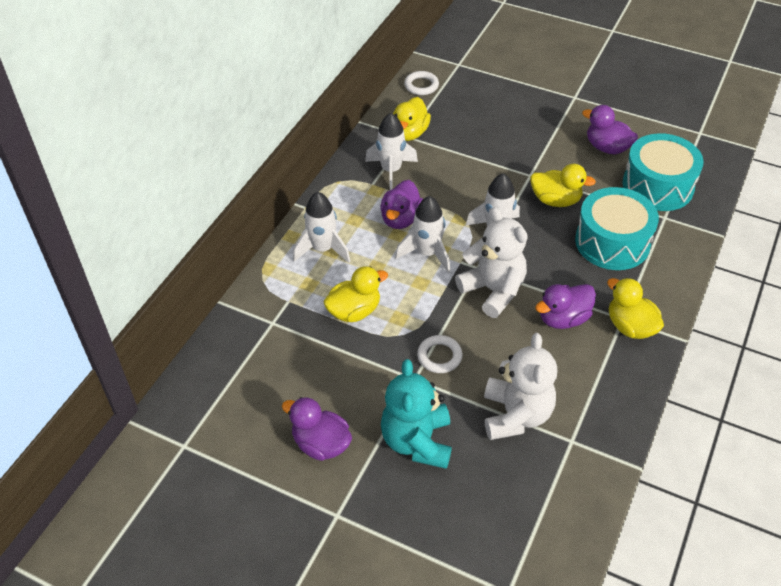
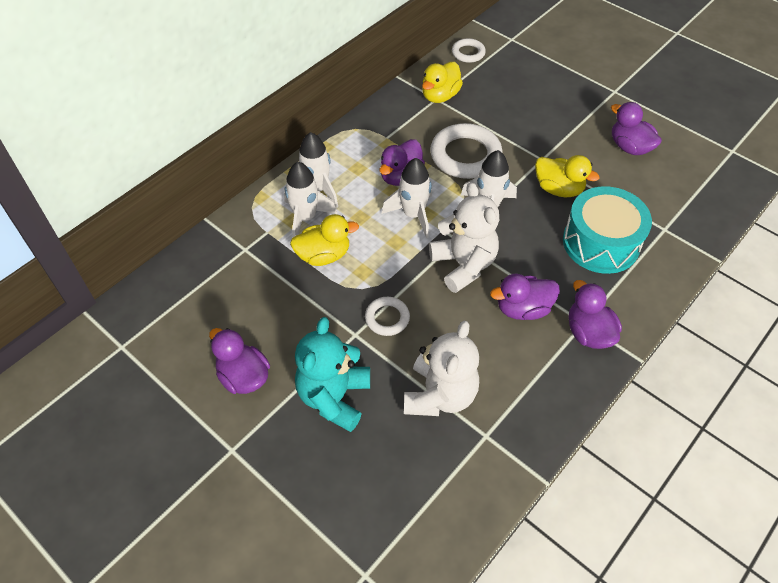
camera: 15 degrees right, 5 degrees up
white rocket [365,113,418,190] -> white rocket moved to [284,162,337,237]
yellow duck [607,278,664,339] -> purple duck [569,280,622,349]
turquoise drum [622,133,704,211] -> none
none -> white ring [430,123,503,179]

